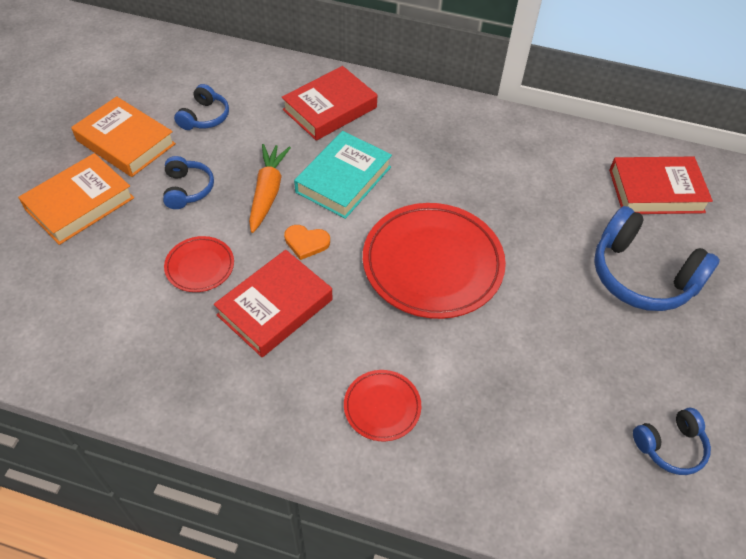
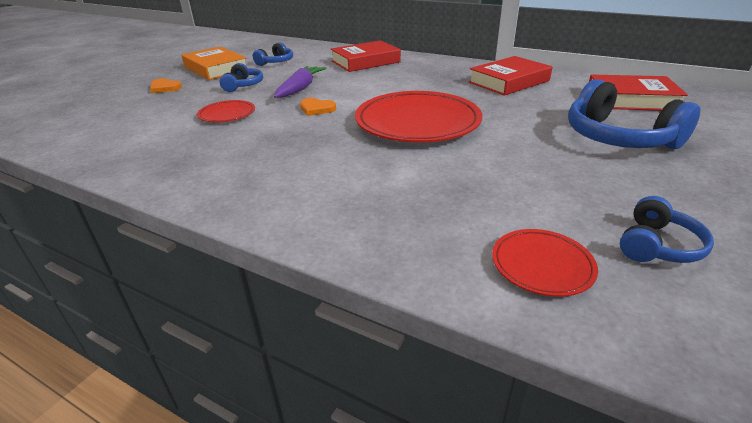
camera: 15 degrees right, 20 degrees down
orange book [18,153,134,245] -> orange heart [150,78,182,93]
red book [214,250,332,357] -> red book moved to [469,56,552,96]
orange carrot [249,144,291,233] -> purple carrot [274,66,327,98]
turquoise book [294,131,392,219] -> none
red plate [344,370,421,441] -> red plate moved to [492,229,598,297]
blue headphones [633,408,711,475] -> blue headphones turned 45 degrees counterclockwise [620,196,714,263]

